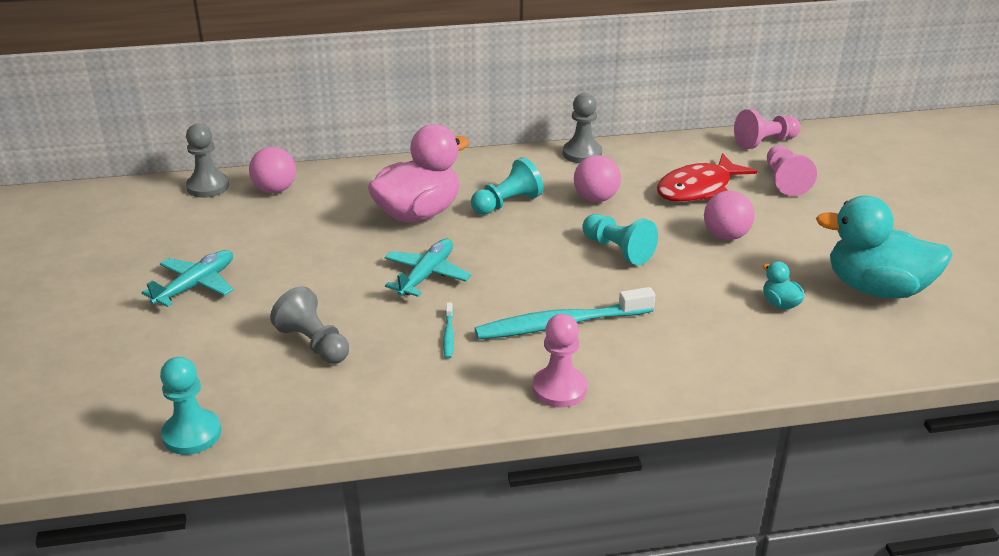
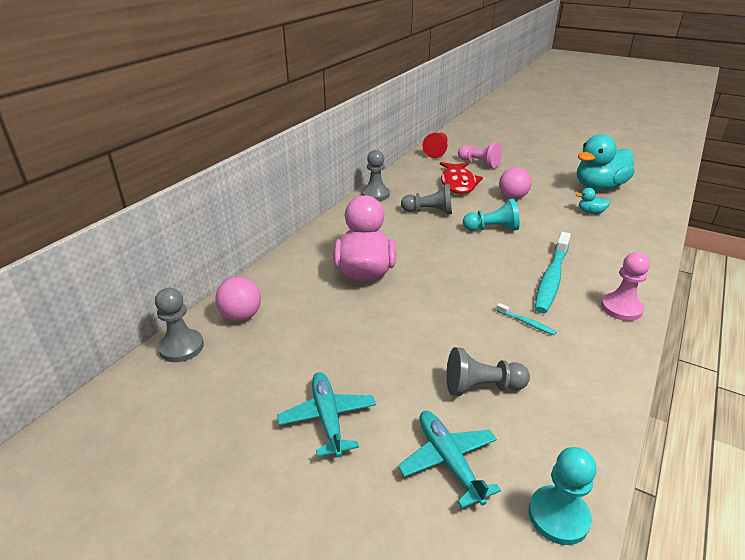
camera: 50 degrees left, 0 degrees up
turquoise plane [384,239,471,297] -> turquoise plane moved to [398,411,501,508]
turquoise pawn [471,157,544,215] -> none
pink ball [574,155,621,202] -> grey pawn [401,184,452,214]
pink pawn [734,109,801,149] -> red pawn [422,133,447,158]

